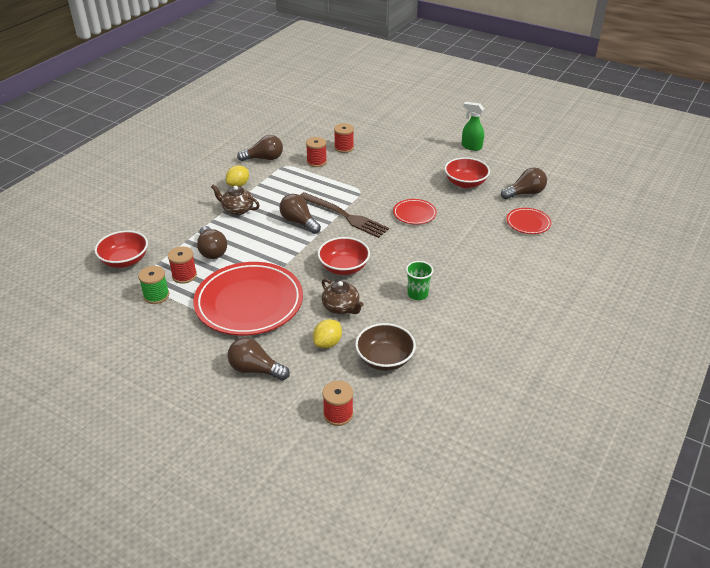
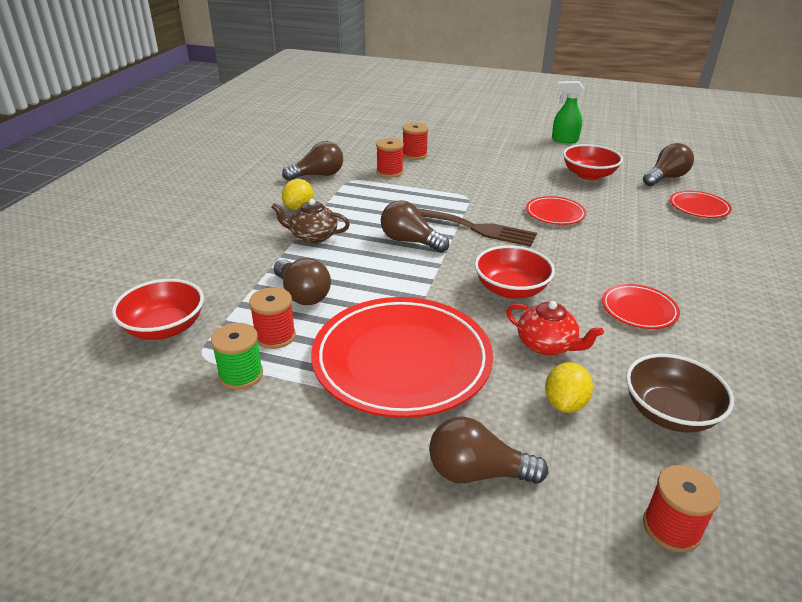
camera: 15 degrees left, 5 degrees down
brown teapot [322,279,364,314] -> red teapot [506,301,604,355]
green cup [406,261,433,300] -> red plate [602,284,680,329]

